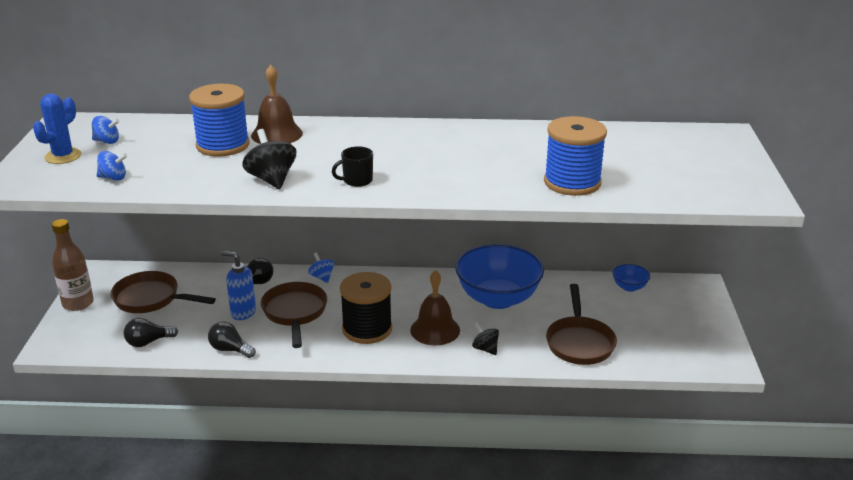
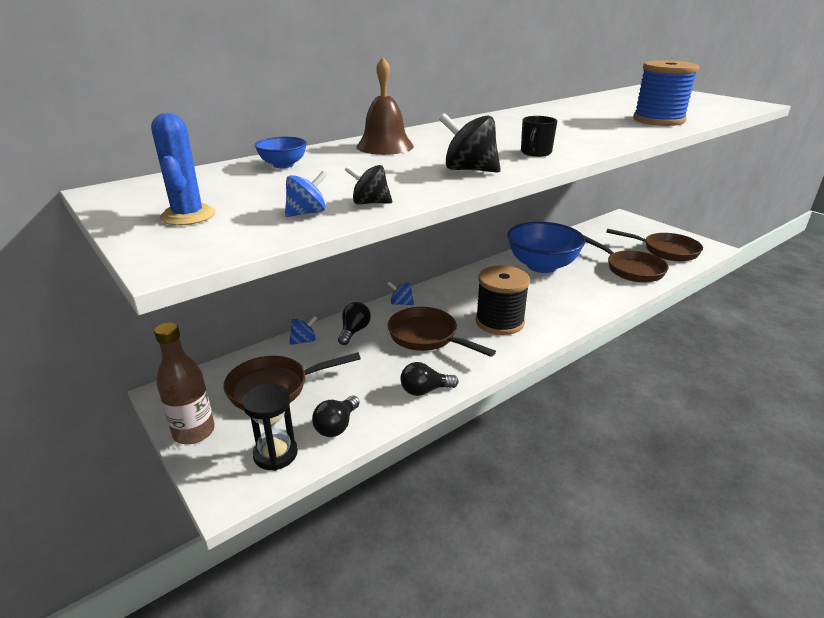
camera: 40 degrees left, 0 degrees up
blue spinning top [92,116,119,144] -> blue spinning top moved to [289,316,318,345]
blue spool [189,84,250,157] -> none
blue soap dispenser [221,251,256,320] -> none
brown bell [410,270,460,345] -> none
black spinning top [472,322,499,355] -> black spinning top moved to [345,165,392,204]
blue bowl [612,264,650,292] -> blue bowl moved to [255,137,307,168]
none -> black hourglass [242,384,298,471]
none -> brown pan [606,229,703,261]

